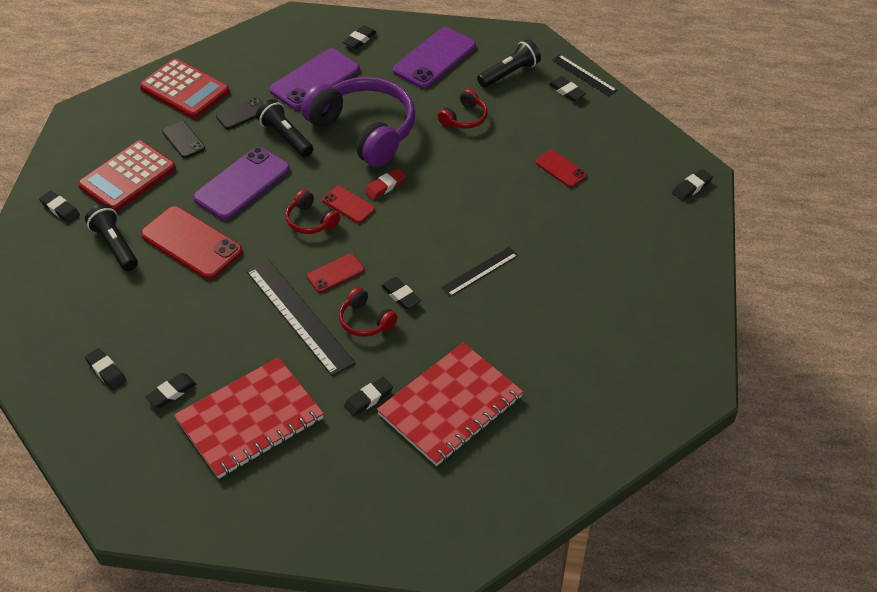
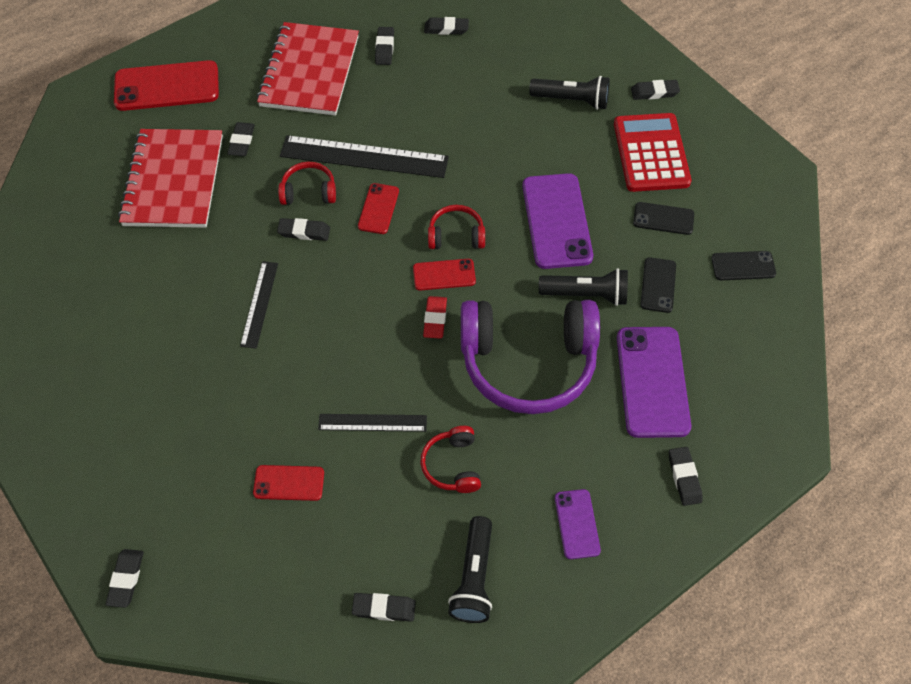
camera: 135 degrees right, 10 degrees up
red calculator [140,58,230,119] -> black phone [711,251,776,280]
red phone [141,206,243,279] -> red phone moved to [114,60,219,111]
purple phone [393,27,476,89] -> purple phone [555,489,601,559], size x0.53
black ruler [552,55,617,96] -> black ruler moved to [318,414,427,432]

